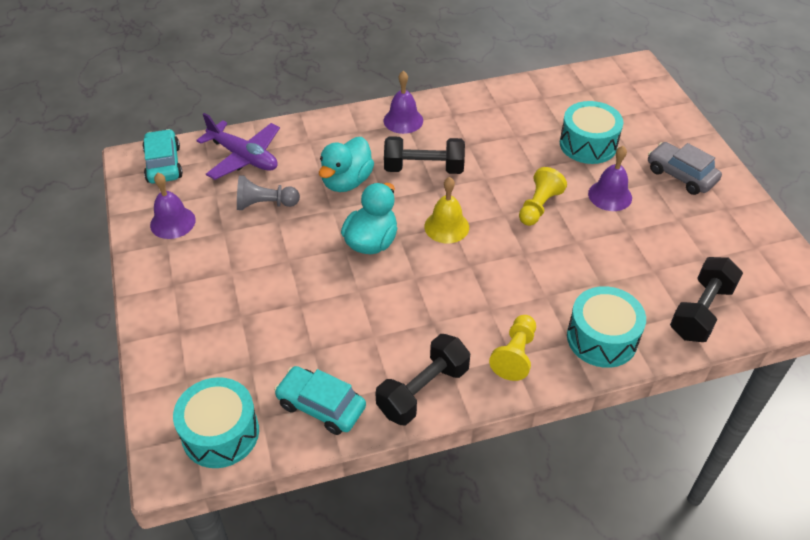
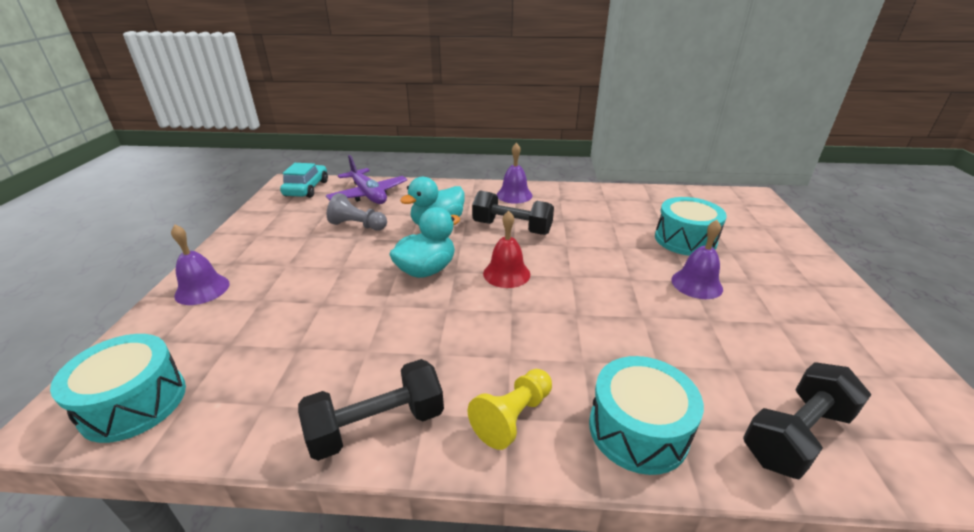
camera: 20 degrees right, 15 degrees down
purple bell [150,173,196,239] -> purple bell moved to [171,225,230,305]
turquoise car [274,366,366,435] -> none
yellow bell [424,177,469,243] -> red bell [483,211,530,288]
yellow pawn [519,167,567,226] -> none
grey car [648,142,722,195] -> none

